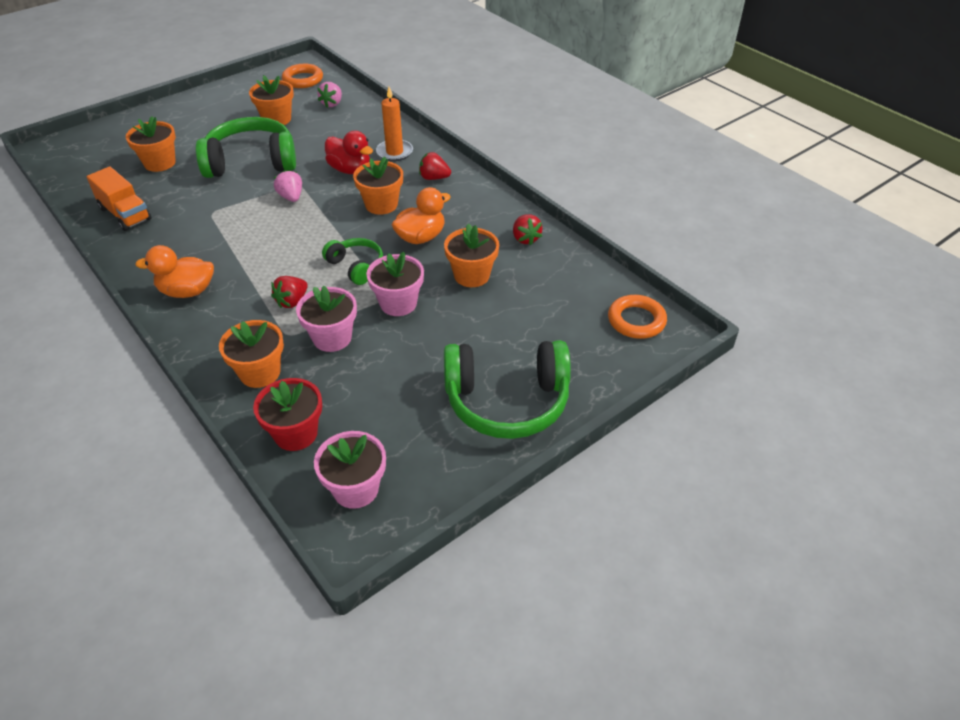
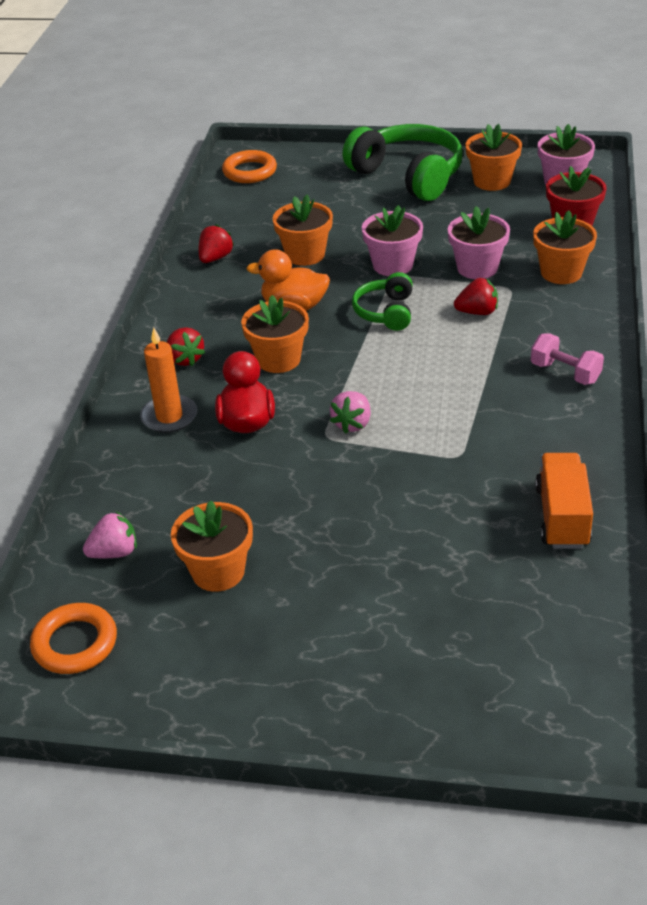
camera: 130 degrees left, 5 degrees down
orange flower pot [126,116,176,172] -> orange flower pot moved to [465,124,522,191]
orange duck [135,245,214,298] -> pink dumbbell [531,333,604,385]
green headphones [196,117,296,178] -> none

